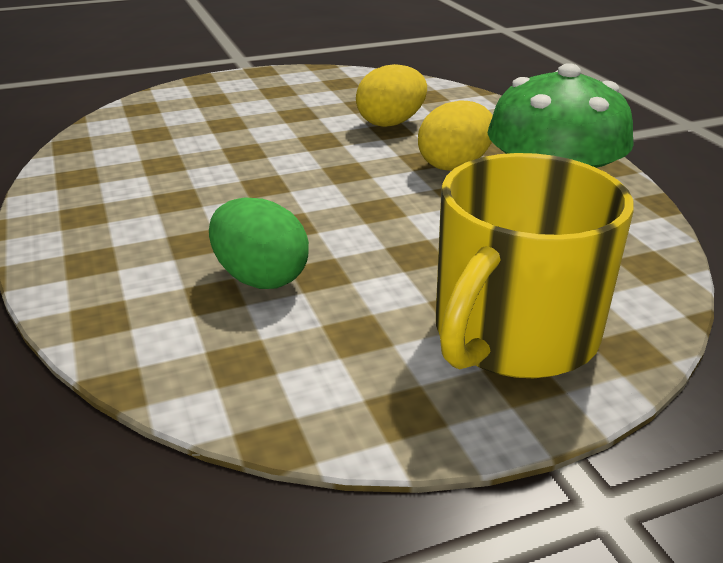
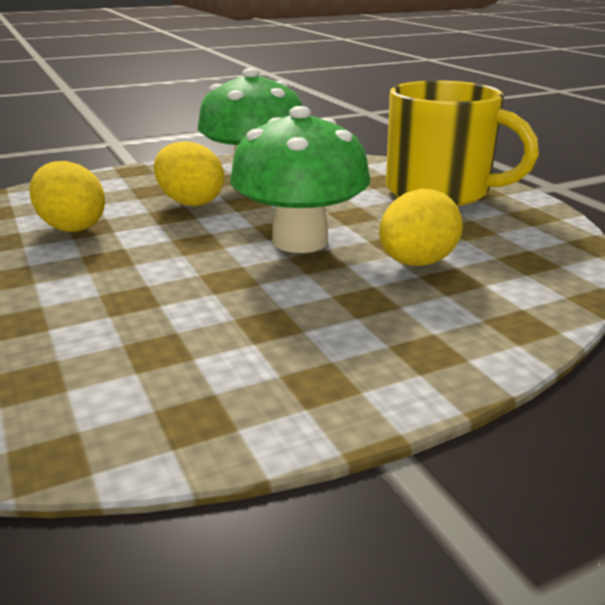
camera: 95 degrees left, 5 degrees down
green egg [209,197,309,289] -> yellow egg [379,189,463,266]
none -> green mushroom [230,106,370,253]

